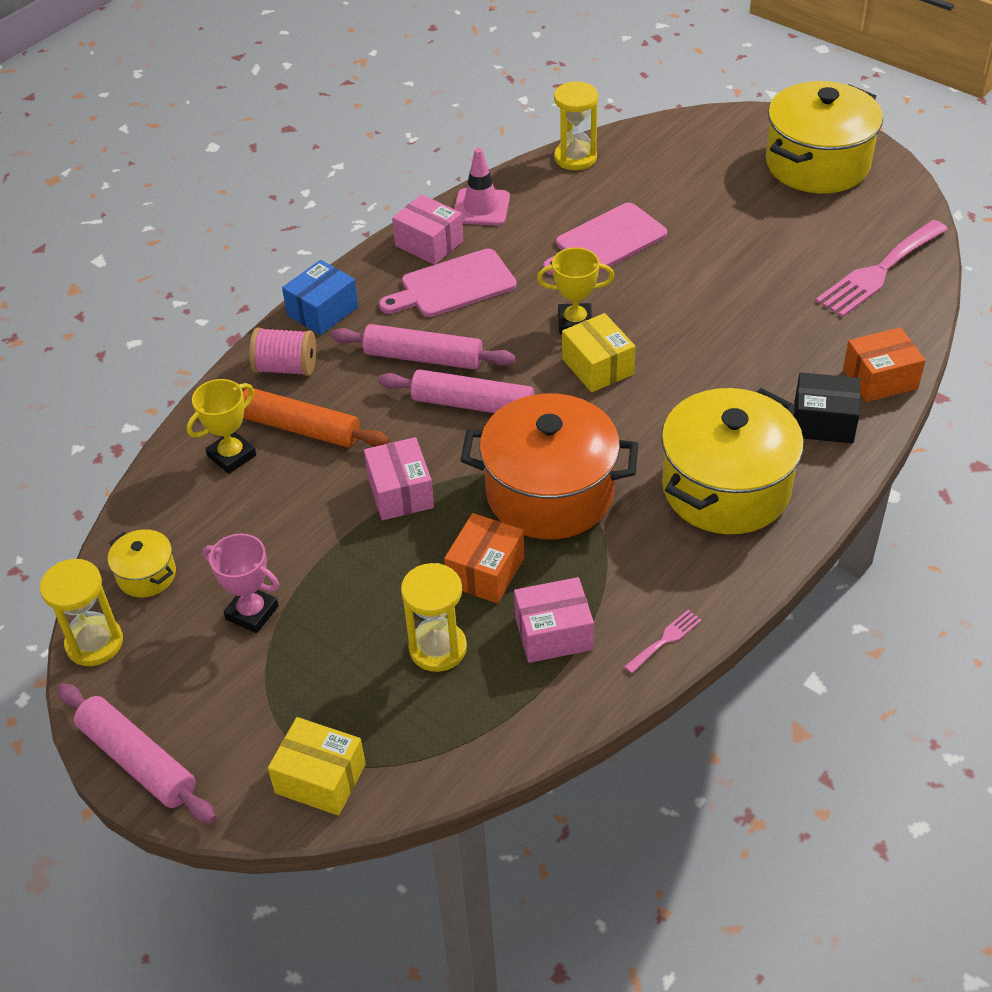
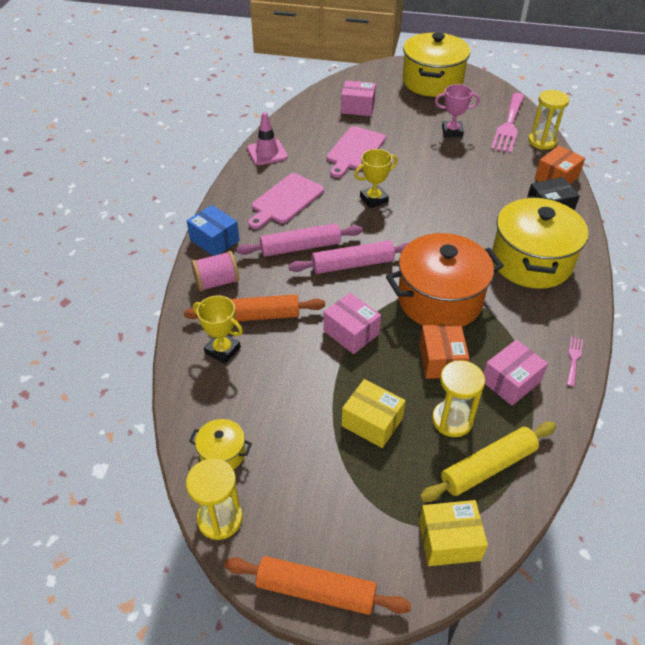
camera: 30 degrees left, 0 degrees up
pink rolling pin [57,683,216,824] -> orange rolling pin [224,556,411,615]
yellow trophy [187,379,256,474] -> yellow trophy turned 75 degrees counterclockwise [193,296,243,364]
pink trophy [203,533,279,633] -> pink trophy moved to [435,84,480,137]
blue box [282,260,358,335] -> blue box turned 60 degrees counterclockwise [187,205,240,256]
pink box [392,194,463,265] -> pink box moved to [341,80,376,116]
yellow hourglass [554,82,598,170] -> yellow hourglass moved to [528,90,569,150]
yellow box [562,313,635,392] -> yellow box moved to [342,379,406,448]
none -> yellow rolling pin [420,422,556,502]

